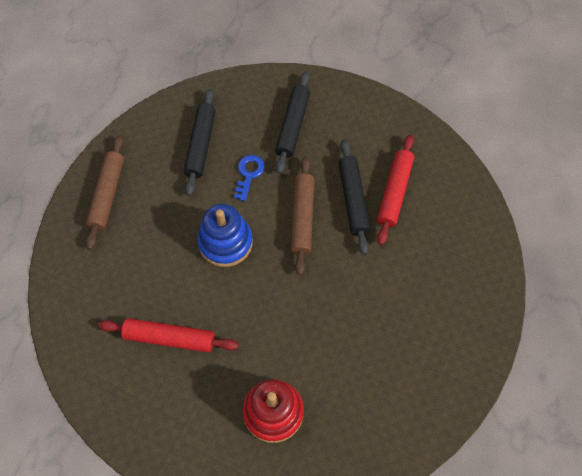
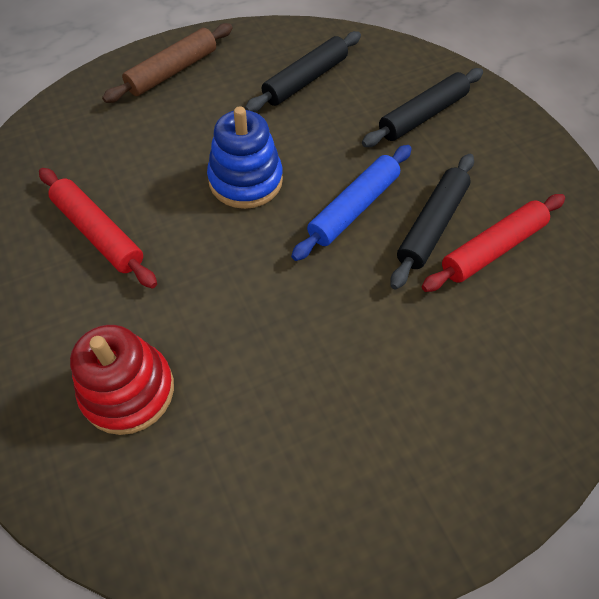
camera: 35 degrees right, 5 degrees down
blue key [234,155,265,201] -> none
brown rolling pin [291,156,314,275] -> blue rolling pin [291,145,412,261]

